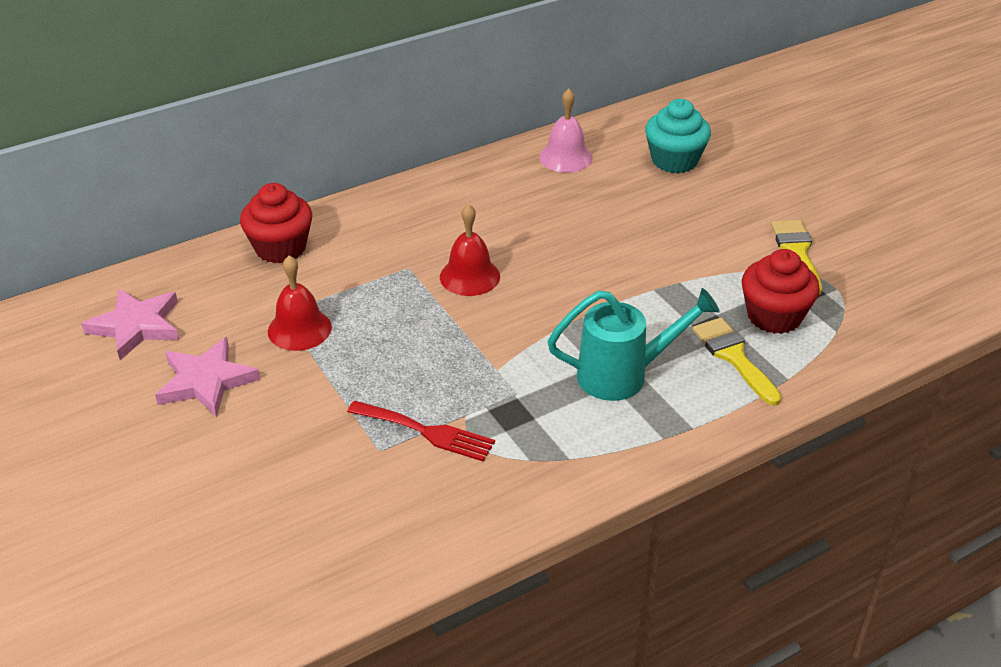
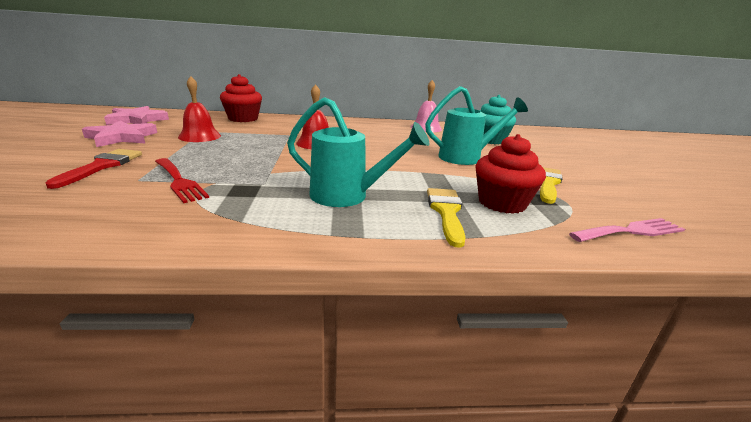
camera: 25 degrees right, 15 degrees down
none -> red brush [45,149,142,189]
none -> turquoise watering can [425,86,528,165]
none -> pink fork [569,218,685,242]

